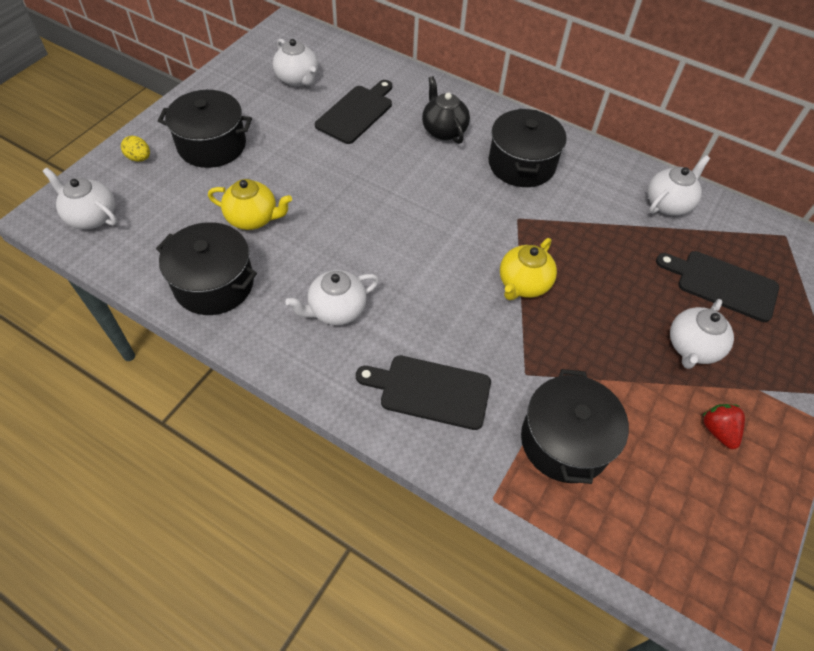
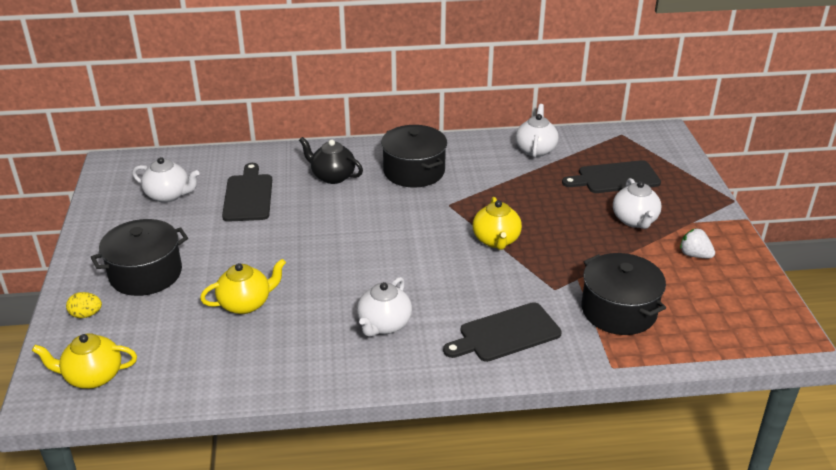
camera: 35 degrees left, 20 degrees down
white teapot [42,168,117,229] -> yellow teapot [32,333,137,389]
black pot [156,222,257,315] -> none
red strawberry [702,404,745,449] -> white strawberry [680,228,715,258]

